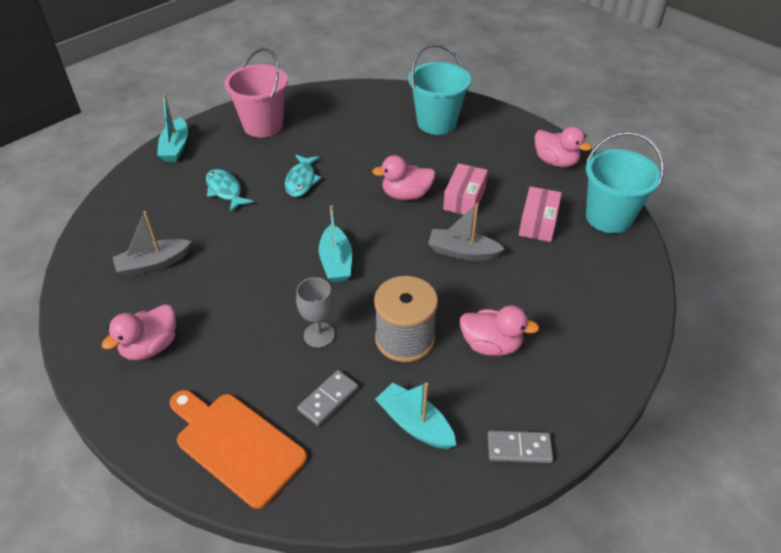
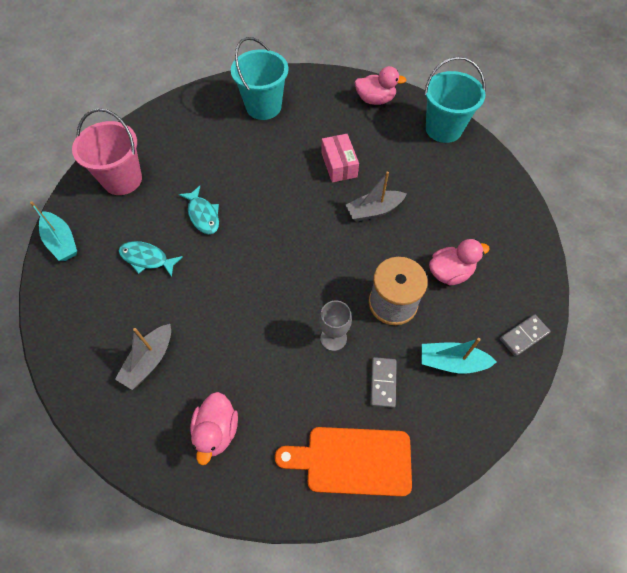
camera: 35 degrees left, 15 degrees up
turquoise boat [319,205,352,283] -> none
pink duck [372,155,435,200] -> none
pink box [519,186,562,242] -> none

